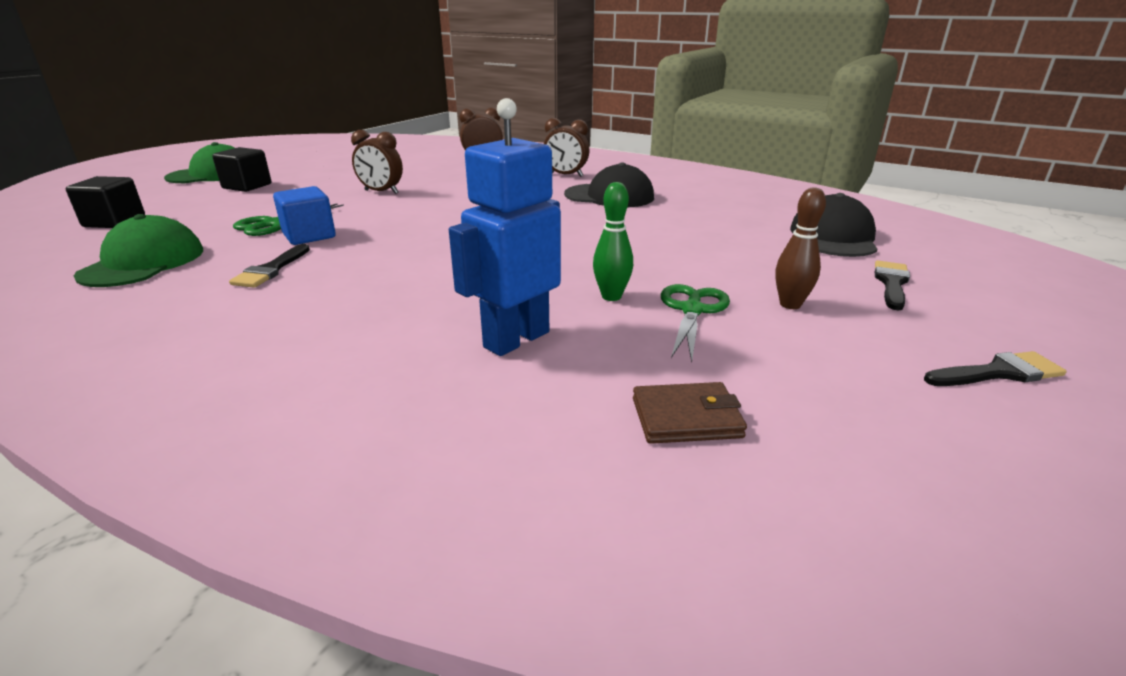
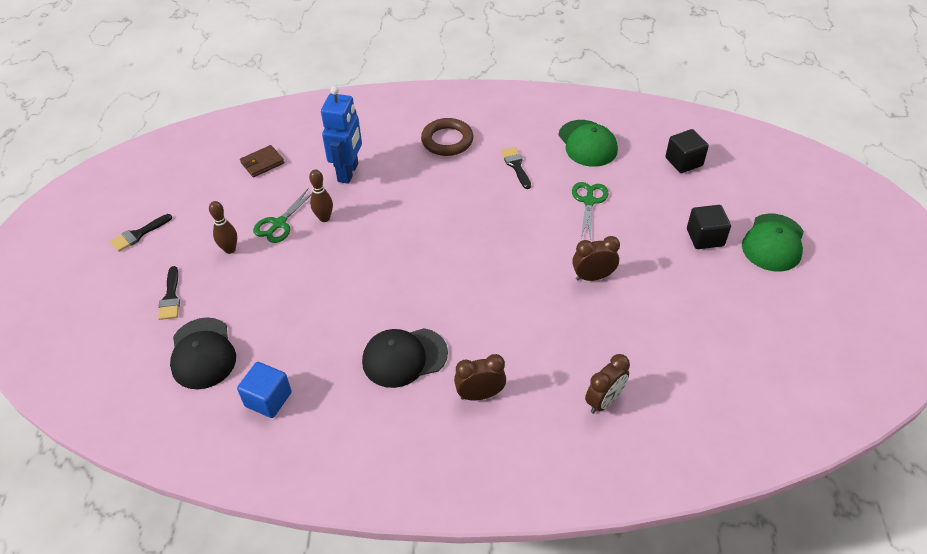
camera: 150 degrees right, 20 degrees up
blue cube [273,186,336,245] -> blue cube moved to [237,362,292,418]
green bowling pin [593,182,633,301] -> brown bowling pin [309,169,333,222]
green scissors [661,284,730,363] -> green scissors turned 45 degrees clockwise [253,188,312,243]
none -> brown ring [421,118,474,156]

